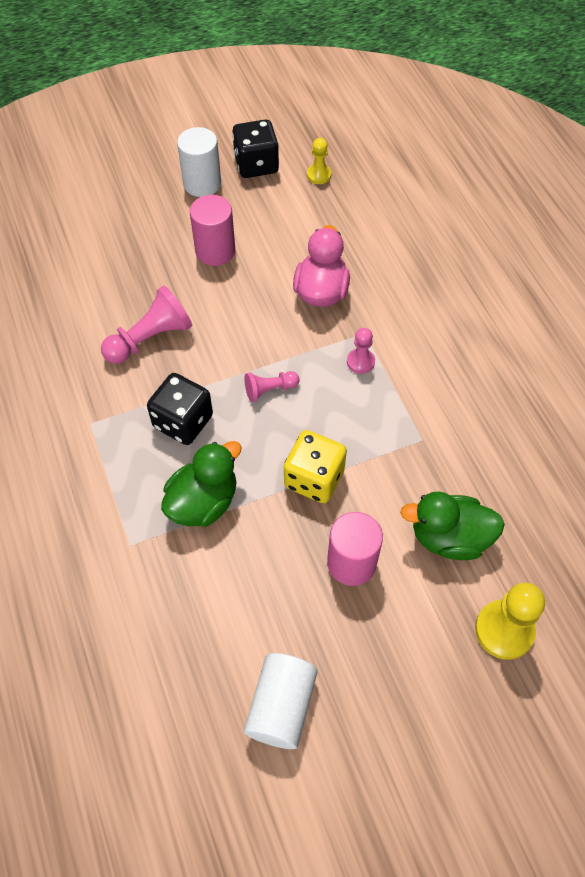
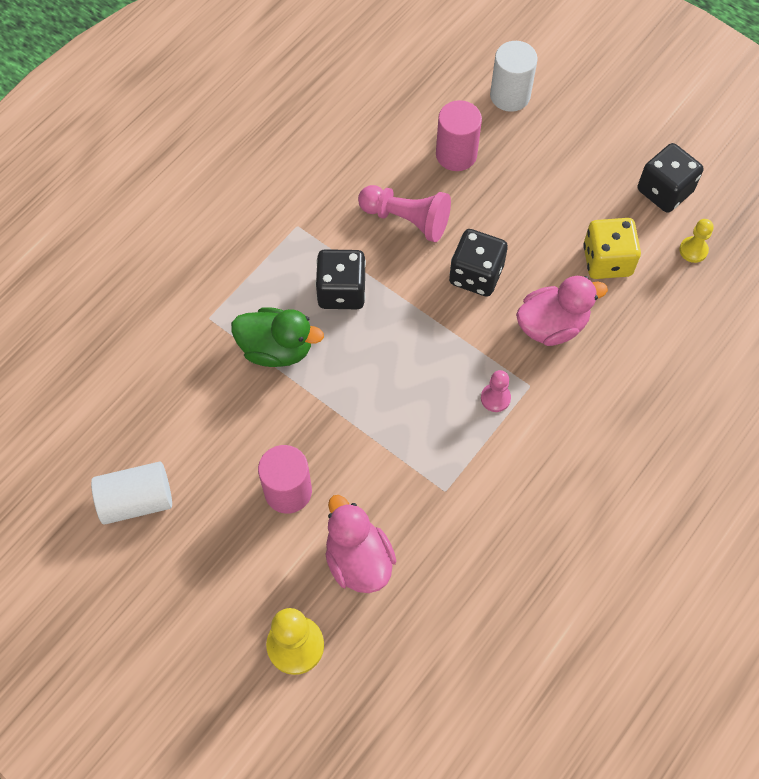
camera: 60 degrees right, 5 degrees up
white cylinder [177,127,221,197] -> white cylinder moved to [490,41,538,112]
pink cylinder [190,195,235,266] -> pink cylinder moved to [436,100,482,171]
pink pawn [244,371,299,402] -> none
yellow dice [284,430,347,503] -> yellow dice moved to [583,218,641,279]
green duck [400,492,505,560] -> pink duck [325,495,396,593]
none -> black dice [449,229,508,297]

